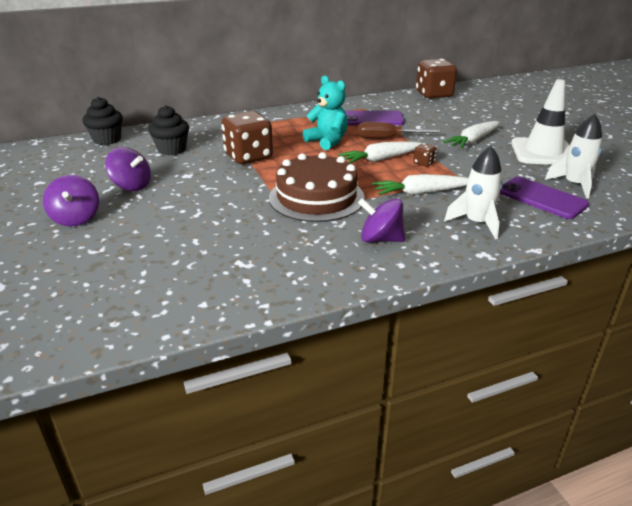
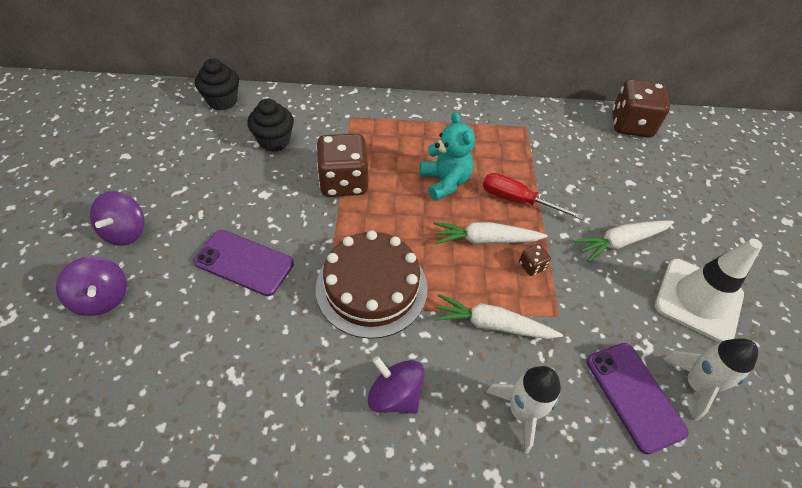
camera: 20 degrees right, 20 degrees up
purple spinning top [105,147,151,191] -> purple spinning top moved to [56,256,127,316]
purple phone [345,111,404,125] -> purple phone moved to [193,230,294,296]
brown screwdriver [358,122,440,139] -> red screwdriver [483,173,584,220]

